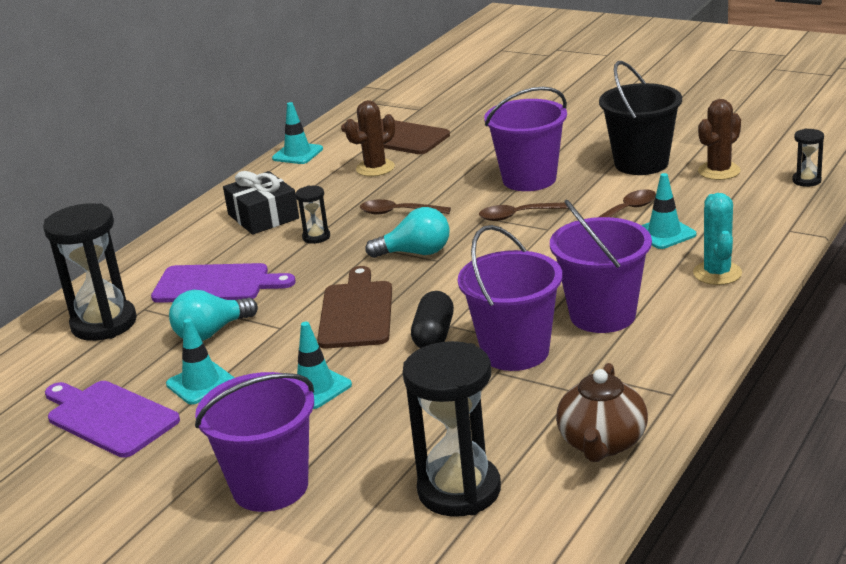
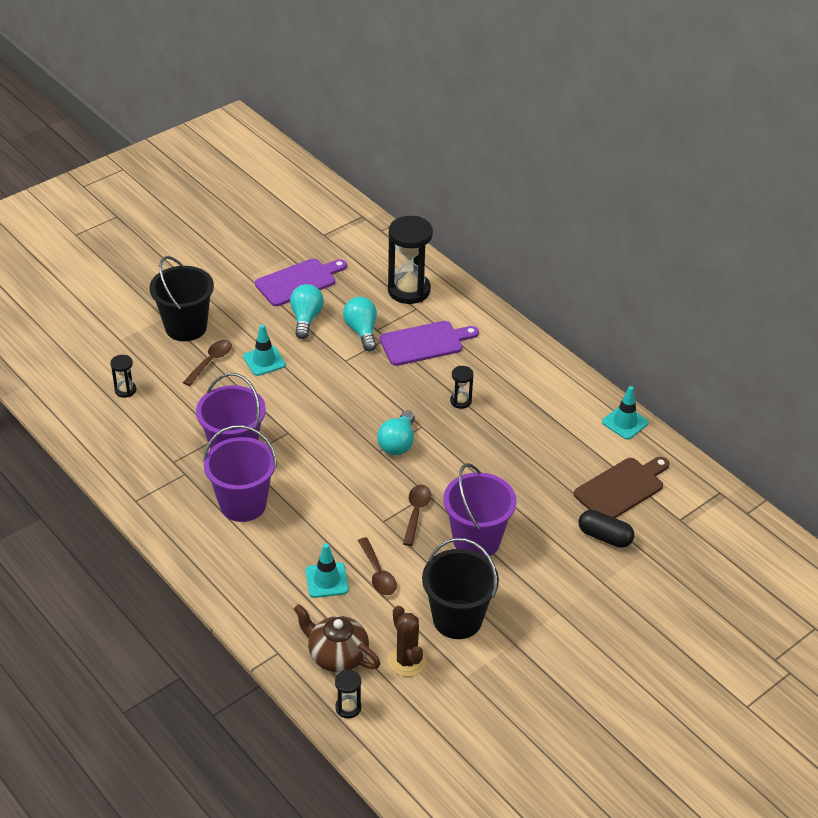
camera: 105 degrees right, 15 degrees up
purple cutting board [151,263,295,303] -> purple cutting board turned 135 degrees counterclockwise [380,321,479,366]
turquoise traffic cone [166,318,235,405] -> turquoise light bulb [290,284,324,339]
purple bucket [195,372,314,512] -> black bucket [149,256,214,341]
black gift [223,171,299,235] -> none
brown cutting board [317,266,392,349] -> none
brown cactus [345,100,395,176] -> none
brown spoon [360,199,451,214] -> brown spoon moved to [183,340,232,386]
black hourglass [403,341,501,517] -> black hourglass [110,355,136,398], size x0.47
black capsule [411,291,454,348] -> black capsule moved to [579,510,634,548]
brown teapot [556,363,648,462] -> brown teapot moved to [294,604,380,672]
turquoise cactus [693,193,742,285] -> none

